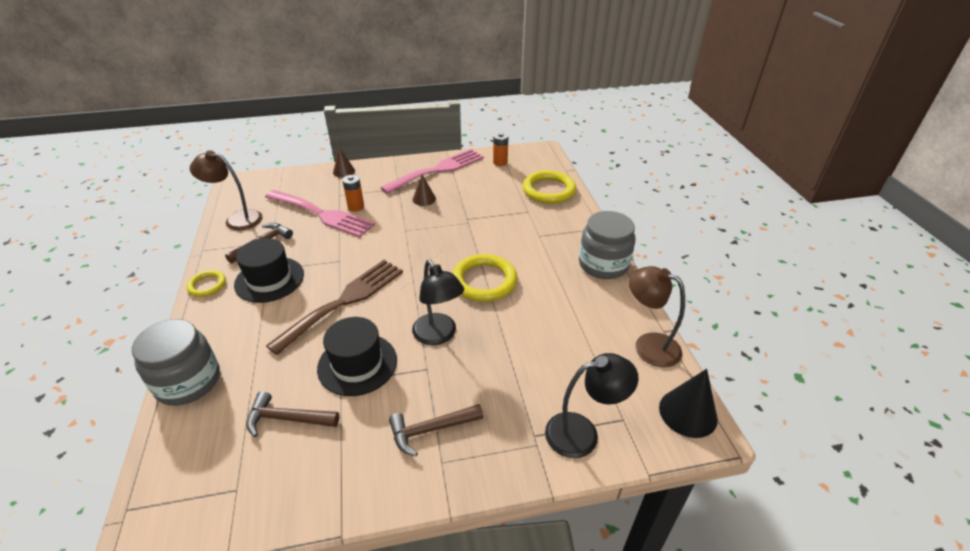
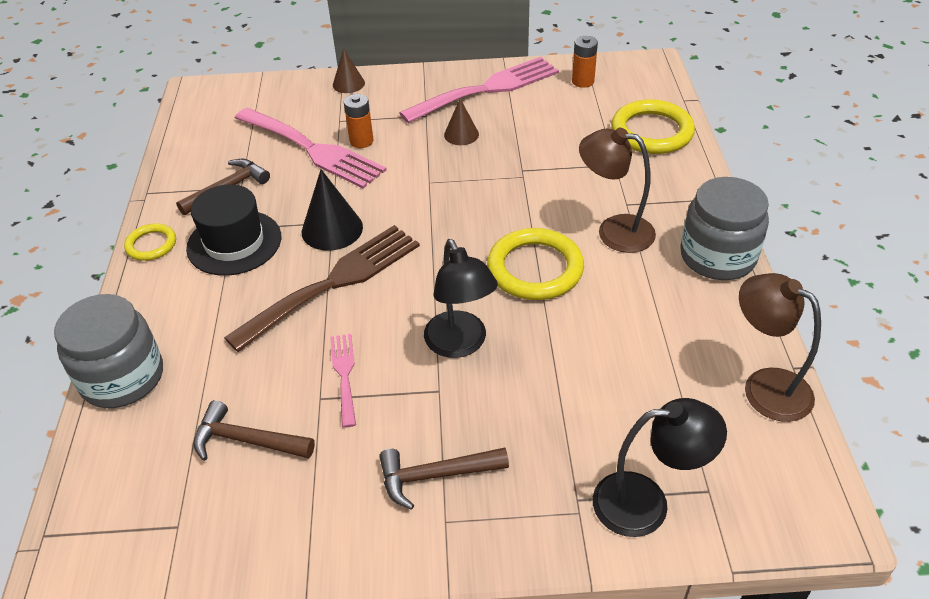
camera: 10 degrees right, 5 degrees up
brown lamp [190,150,263,231] -> brown lamp moved to [579,128,656,253]
black hat [317,317,397,396] -> pink fork [330,334,356,428]
black cone [659,369,718,438] -> black cone moved to [302,169,363,251]

